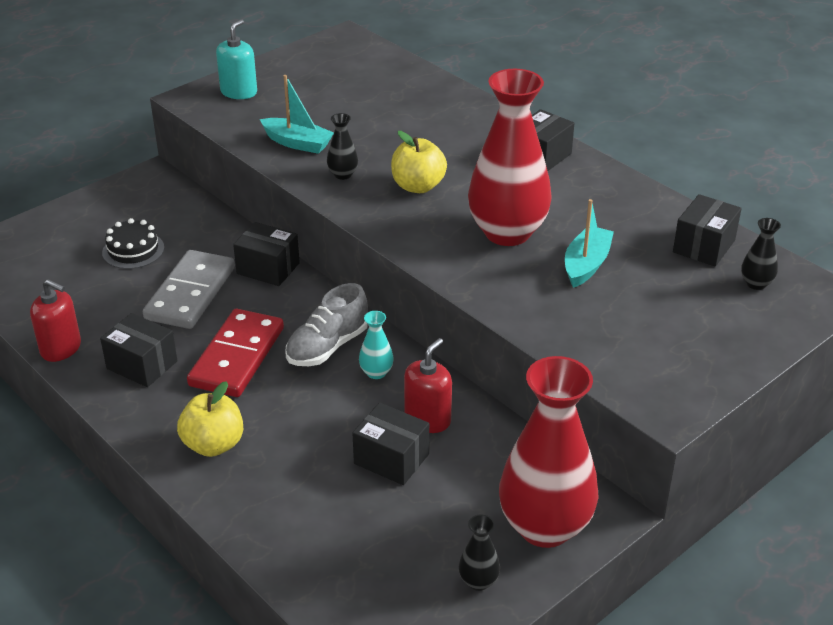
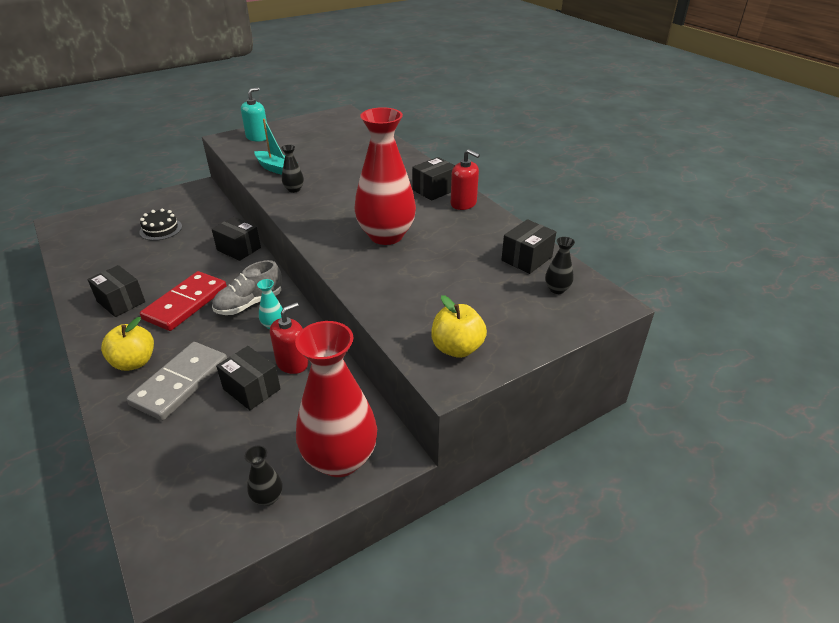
camera: 10 degrees right, 0 degrees up
red soap dispenser [30,279,81,362] -> red soap dispenser moved to [451,149,480,210]
grey domino [143,250,235,329] -> grey domino moved to [126,342,227,421]
yellow apple [391,131,447,193] -> yellow apple moved to [431,295,487,358]
turquoise boat [565,199,614,288] -> none

